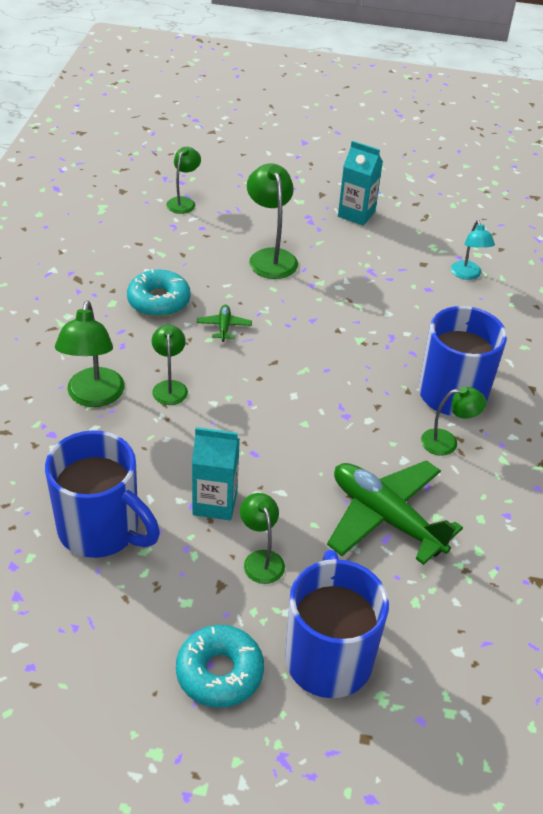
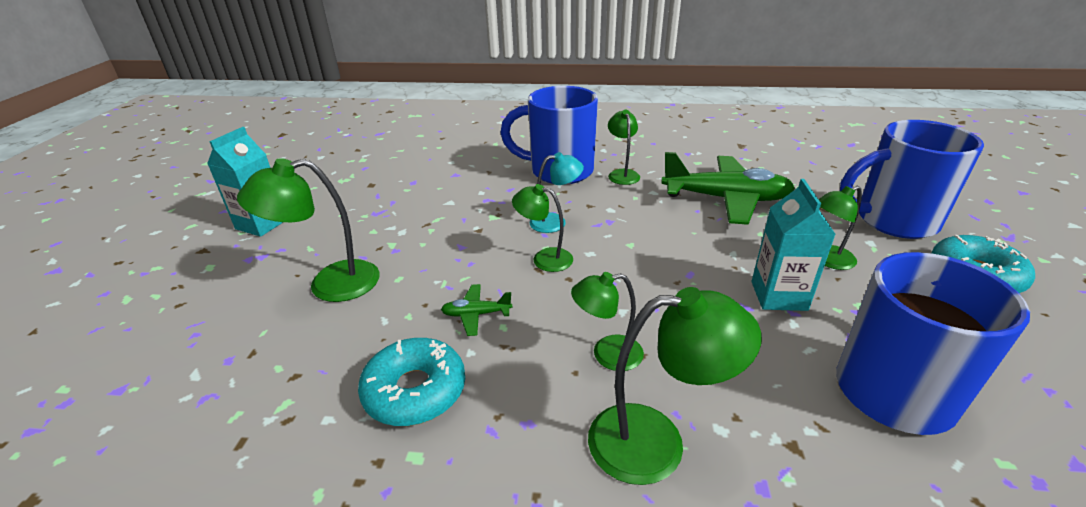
camera: 90 degrees left, 10 degrees down
green lamp [166,147,201,214] -> green lamp moved to [512,184,573,272]
green plane [327,460,463,565] -> green plane turned 120 degrees counterclockwise [661,152,795,225]
turquoise lamp [451,220,495,280] -> turquoise lamp moved to [529,152,584,233]

